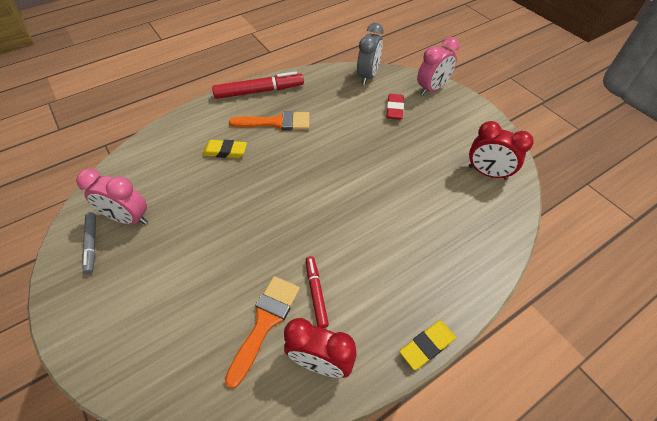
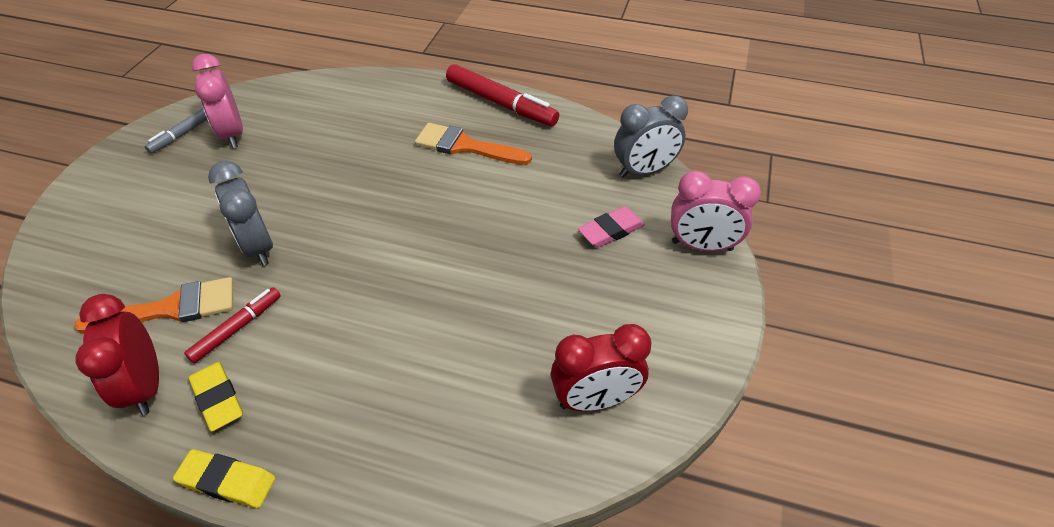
camera: 50 degrees right, 5 degrees down
yellow eraser [202,140,247,158] -> yellow eraser moved to [189,362,243,432]
orange brush [229,111,310,131] -> orange brush turned 150 degrees clockwise [415,123,532,165]
red eraser [387,94,404,120] -> pink eraser [578,206,645,248]
red clock [469,121,534,180] -> red clock turned 90 degrees counterclockwise [551,324,652,411]
none -> grey clock [208,161,273,265]

